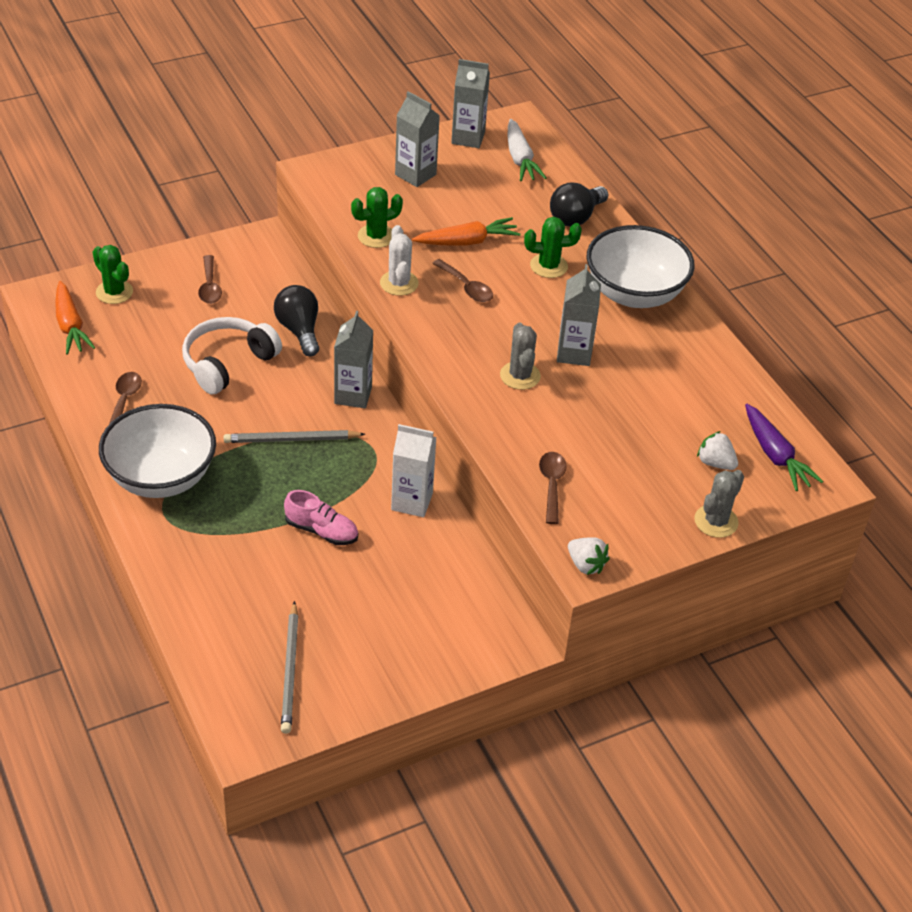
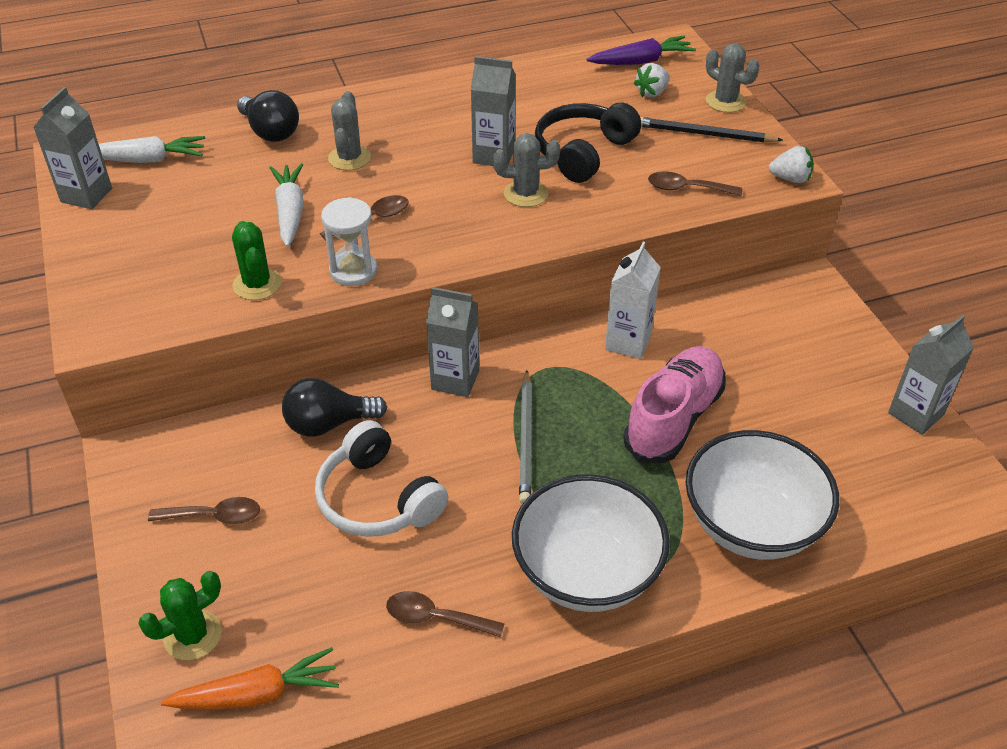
camera: 80 degrees left, 0 degrees up
grey pencil [281,601,299,734] -> none
pink shoe [284,490,358,545] -> pink shoe [623,346,726,463], size x1.70
white cactus [380,225,419,296] -> white hourglass [321,197,377,286]
grey carton [395,91,440,187] -> grey carton moved to [888,315,974,435]
orange carrot [412,217,520,246] -> white carrot [270,163,304,247]
green cactus [524,217,582,278] -> grey cactus [328,91,371,170]
white strawberry [568,537,610,575] -> white strawberry turned 45 degrees clockwise [769,146,814,183]
white bowl [587,225,695,308] -> white bowl moved to [686,430,839,560]
none -> black headphones [535,103,641,183]
none -> black pencil [640,117,783,143]

